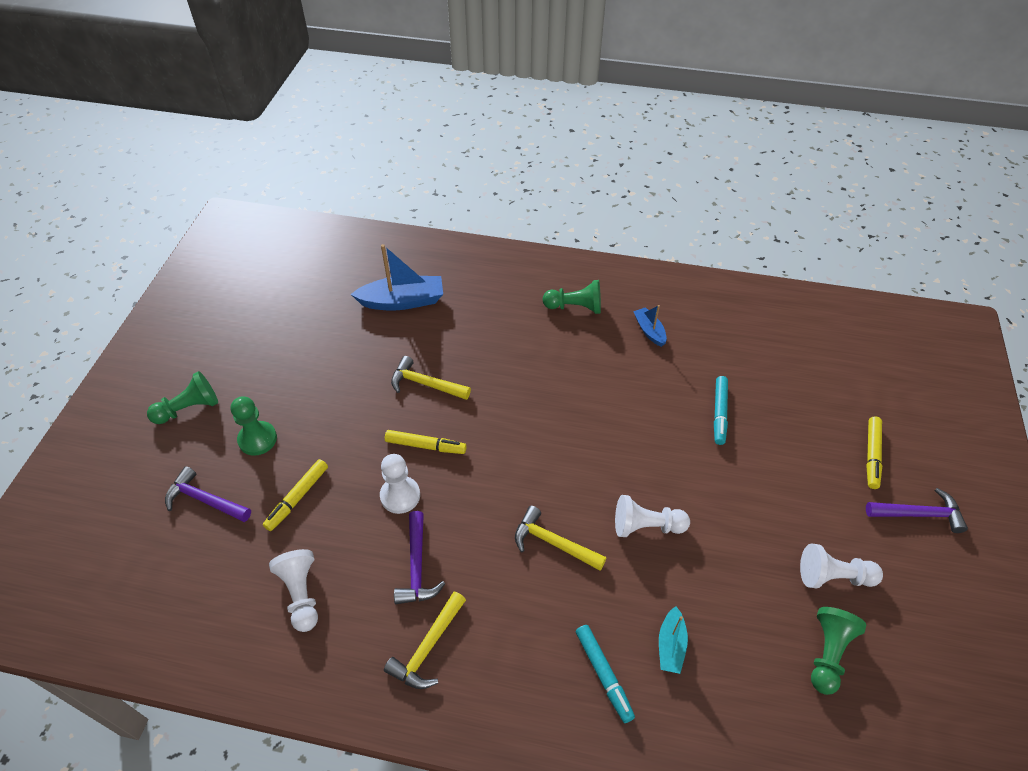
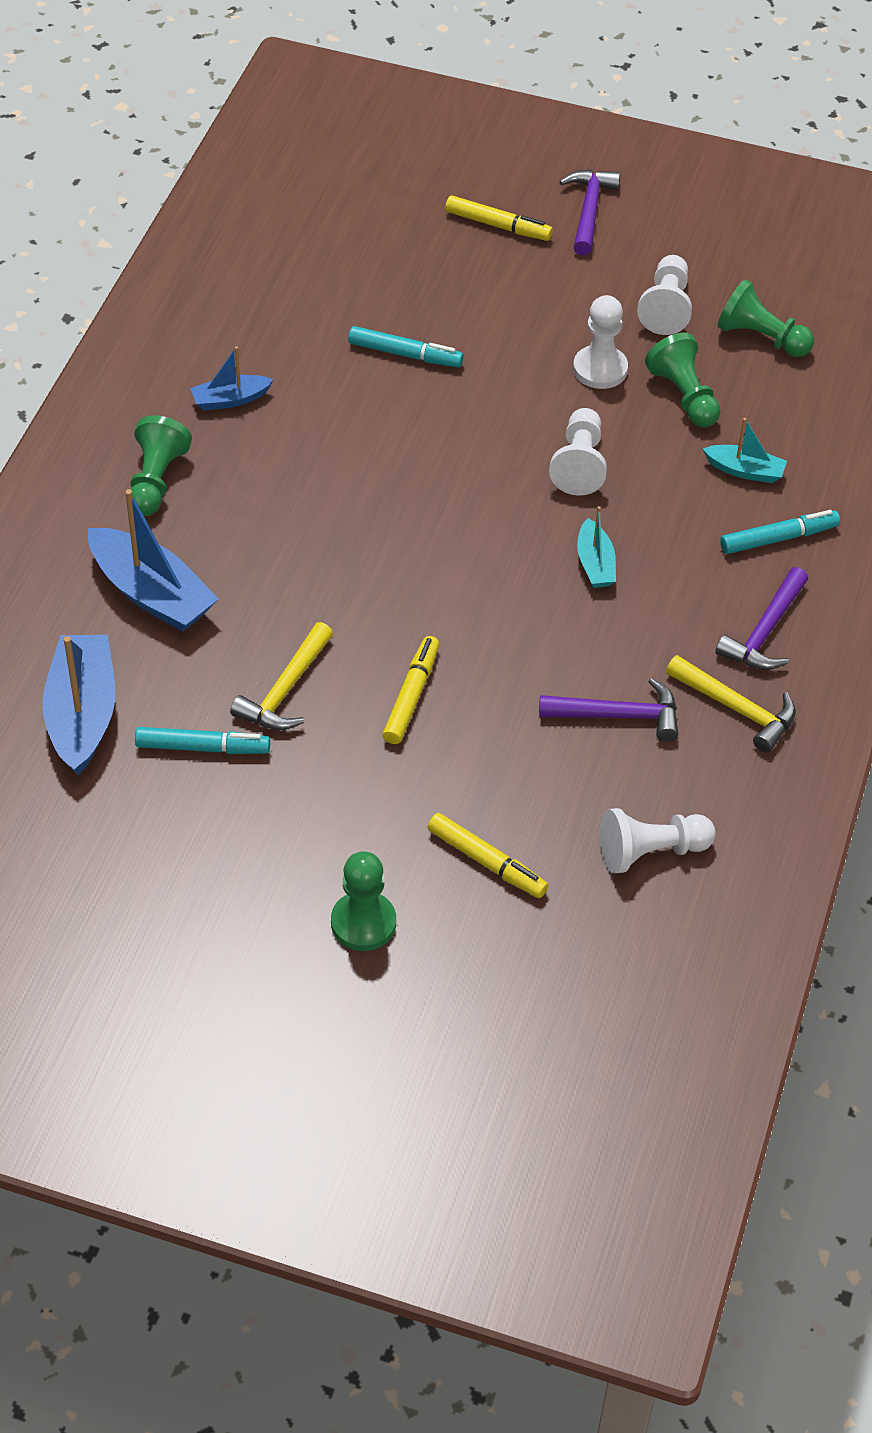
camera: 85 degrees left, 0 degrees up
green pawn [147,371,218,424] -> green pawn moved to [645,333,721,428]
purple hammer [165,466,251,522] -> purple hammer moved to [716,567,808,670]
white pawn [380,454,420,514] -> white pawn moved to [573,295,628,389]
yellow hammer [515,506,606,571] -> turquoise boat [577,506,616,588]
none -> blue boat [88,489,219,632]
none -> turquoise marker [135,727,270,754]

